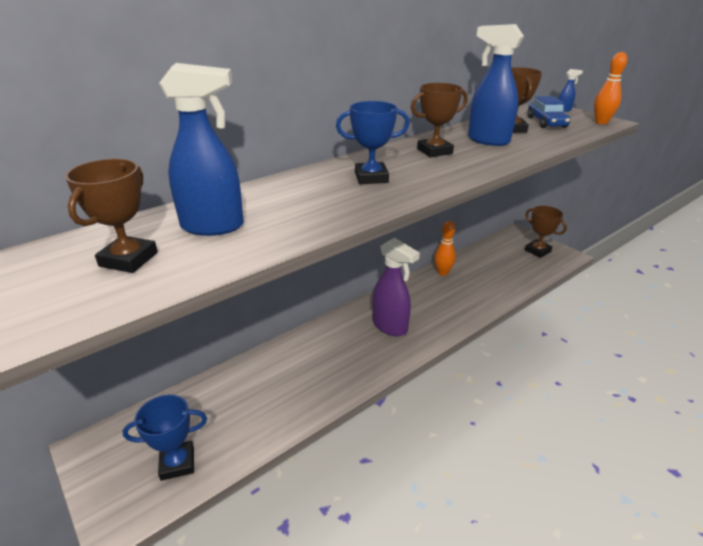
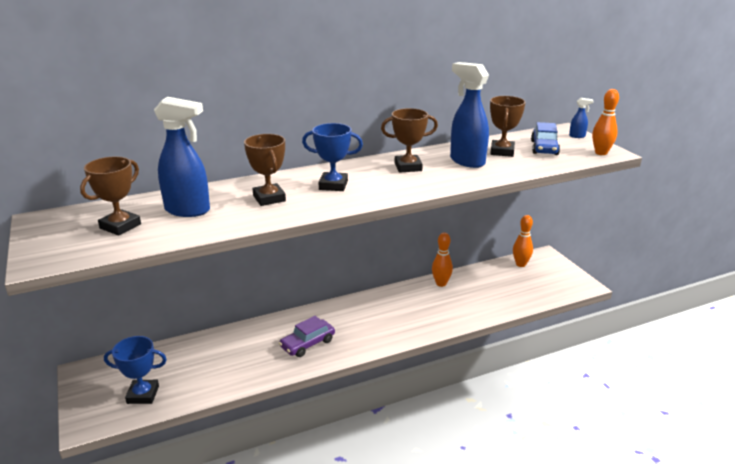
camera: 15 degrees right, 5 degrees down
purple spray bottle [373,238,420,336] -> none
brown trophy [525,206,567,258] -> brown trophy moved to [244,134,286,206]
none -> purple car [279,316,335,357]
none -> orange bowling pin [513,215,533,267]

